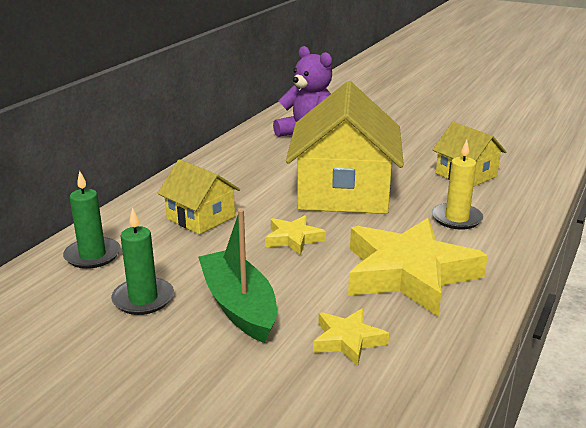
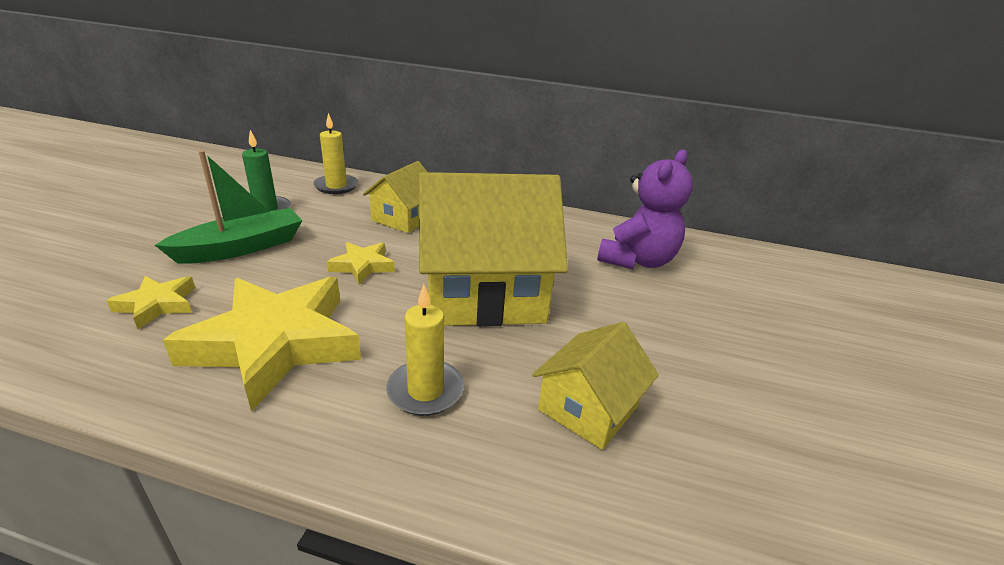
camera: 75 degrees right, 5 degrees up
green candle [63,171,121,269] -> yellow candle [313,113,358,194]

